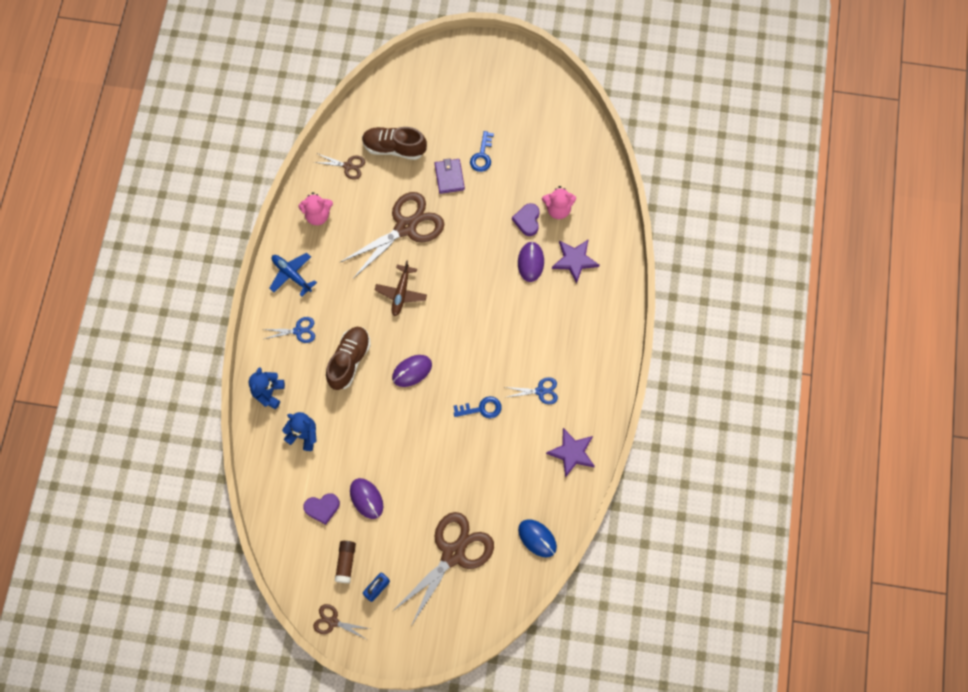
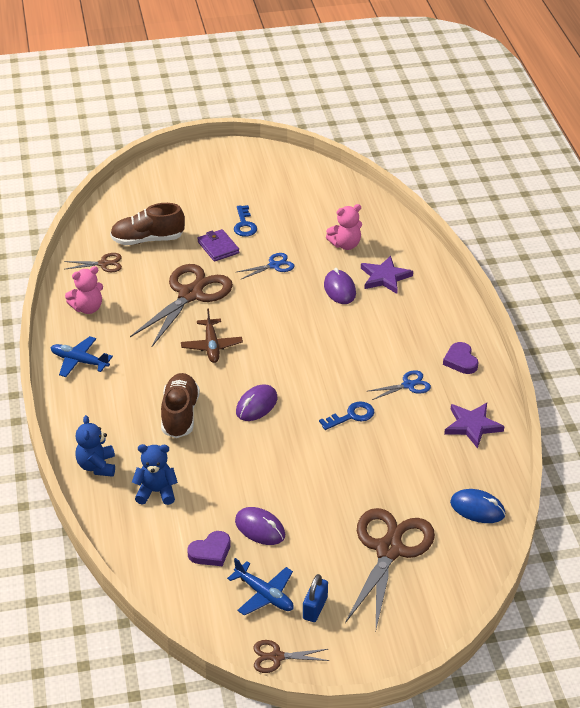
camera: 20 degrees left, 30 degrees down
blue scissors [264,317,315,343] -> blue scissors moved to [237,253,294,279]
brown glue stick [335,541,356,583] -> blue plane [227,558,294,616]
purple heart [512,203,540,236] -> purple heart moved to [443,342,478,374]

